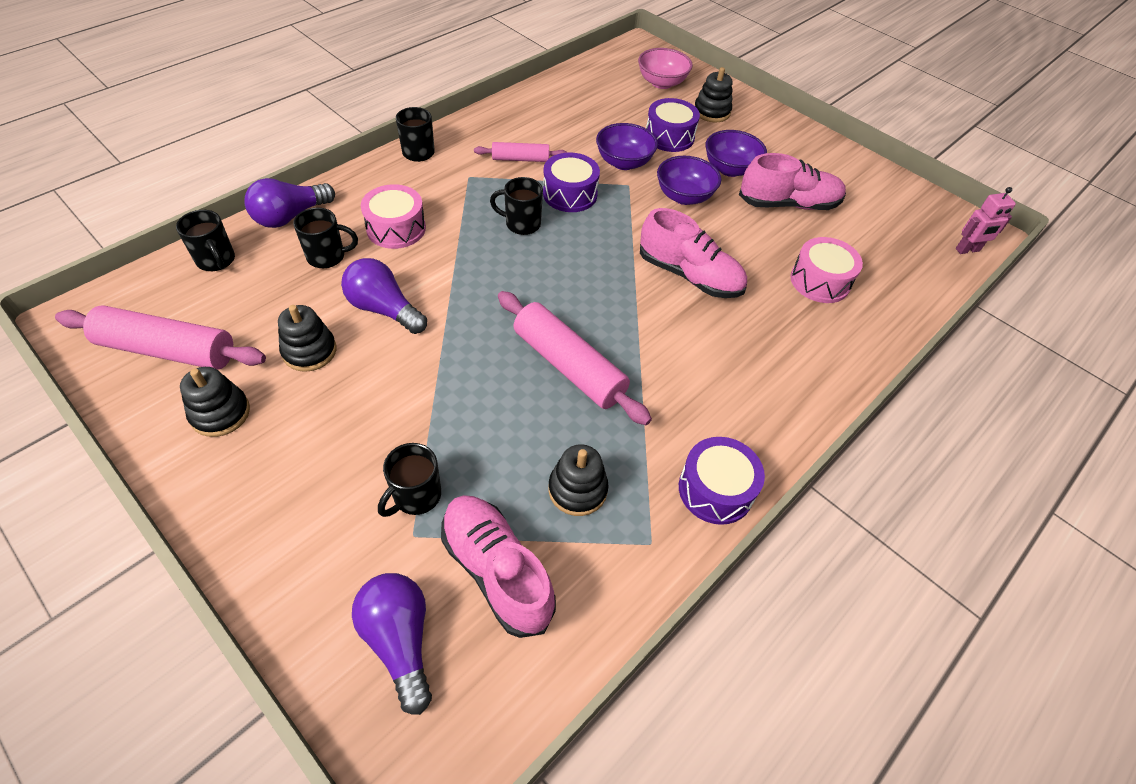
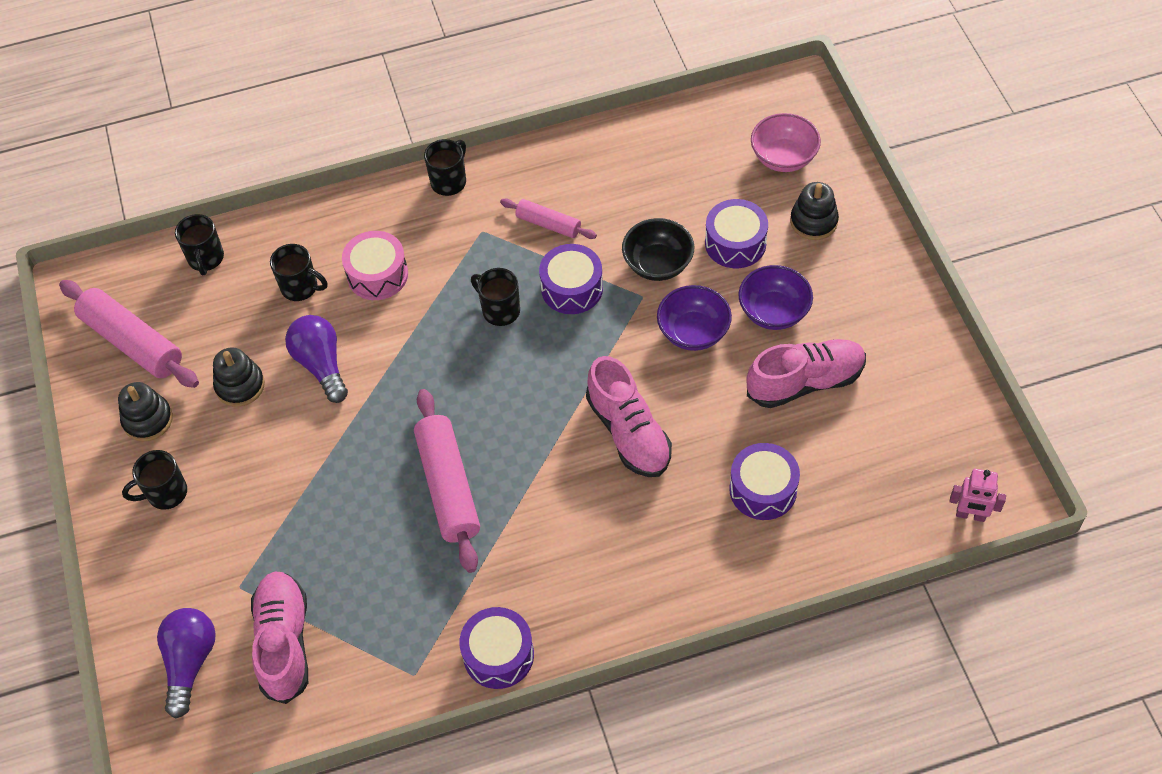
camera: 35 degrees right, 5 degrees up
purple light bulb [245,178,335,228] -> none
black mug [378,443,441,517] -> black mug moved to [122,450,187,510]
black stacking toy [548,444,609,516] -> none
purple bowl [596,123,658,170] -> black bowl [622,218,694,281]
pink shoe [739,153,846,210] -> pink shoe turned 45 degrees counterclockwise [746,339,866,408]
pink drum [791,237,863,303] -> purple drum [729,443,800,520]

